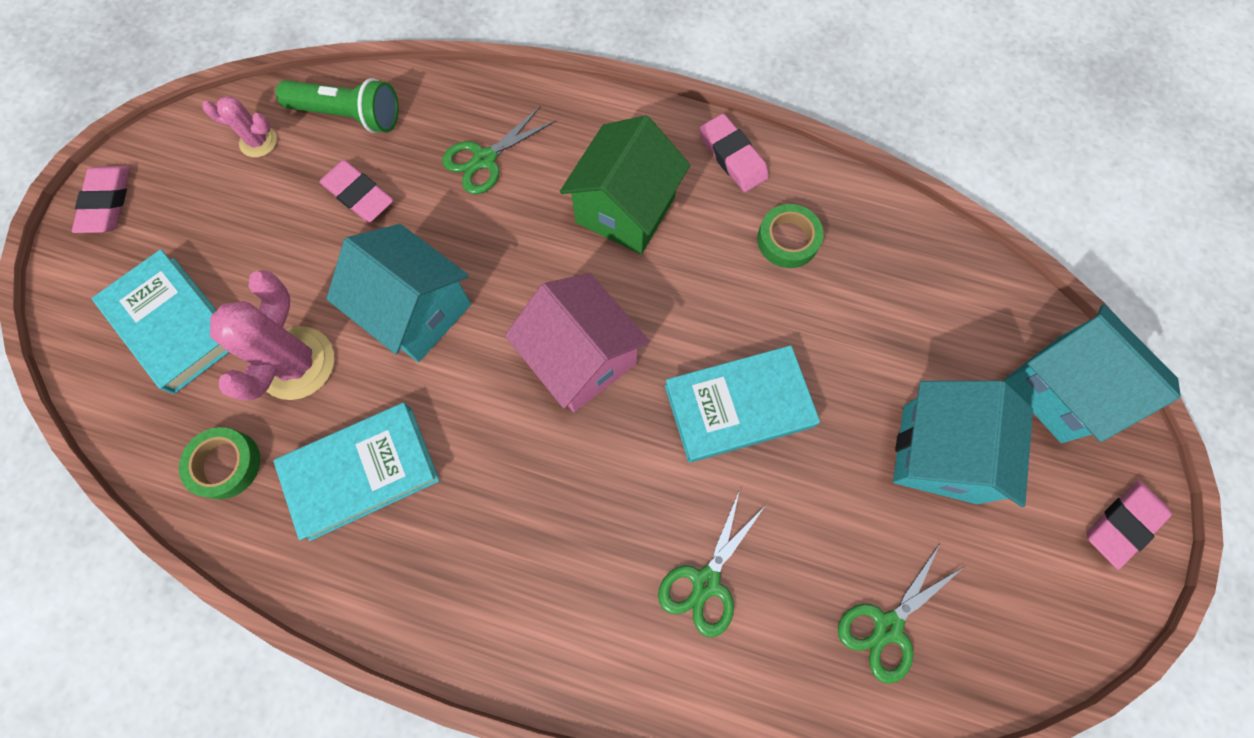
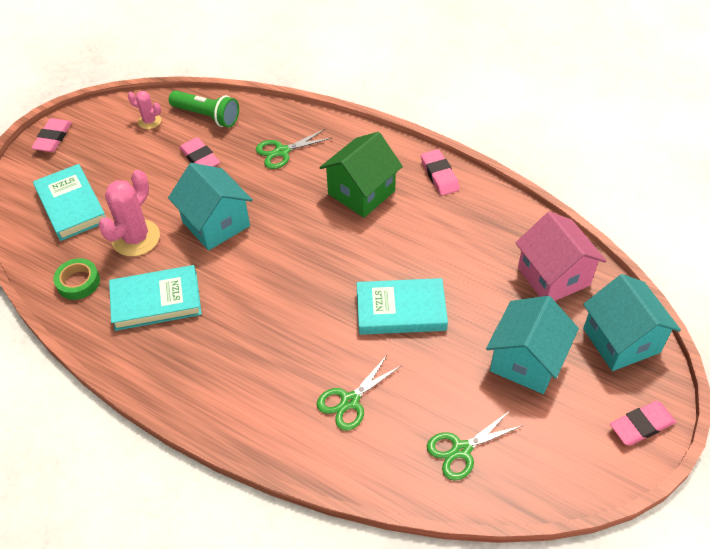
camera: 15 degrees right, 20 degrees down
pink house [505,273,650,412] -> pink house moved to [516,211,607,301]
green tape [757,204,824,268] -> none

